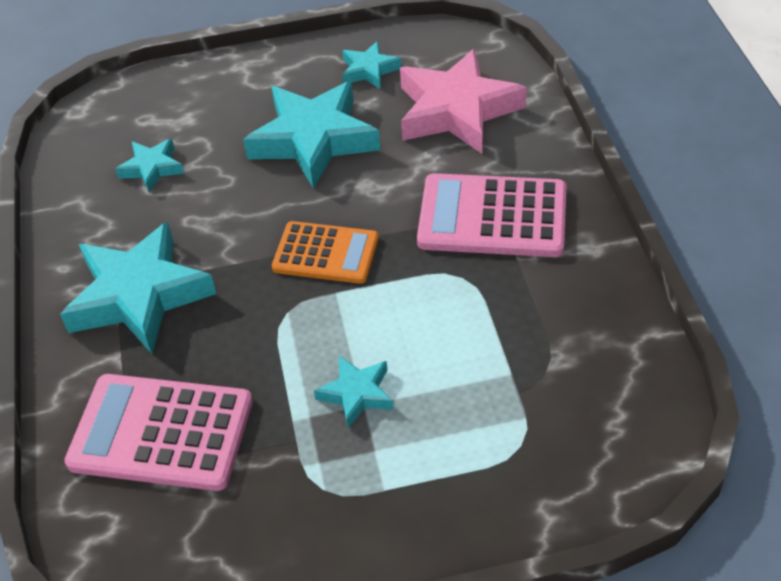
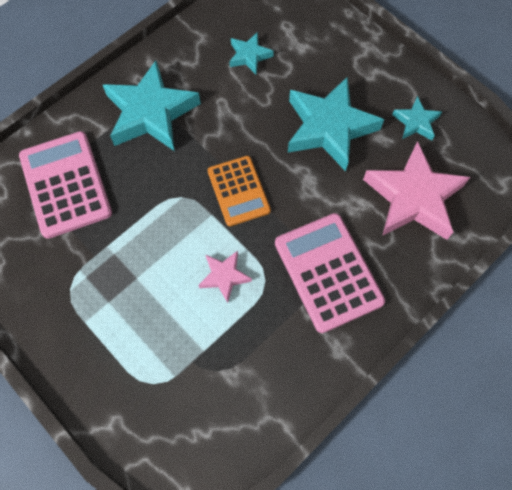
camera: 55 degrees right, 20 degrees up
turquoise star [314,356,394,429] -> none
none -> pink star [198,251,252,303]

